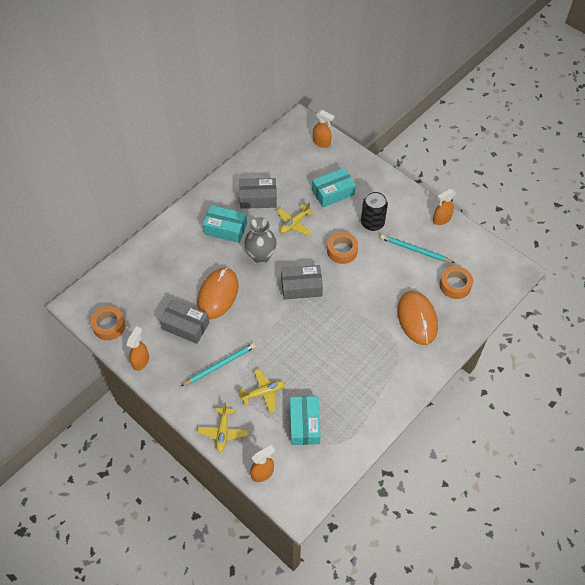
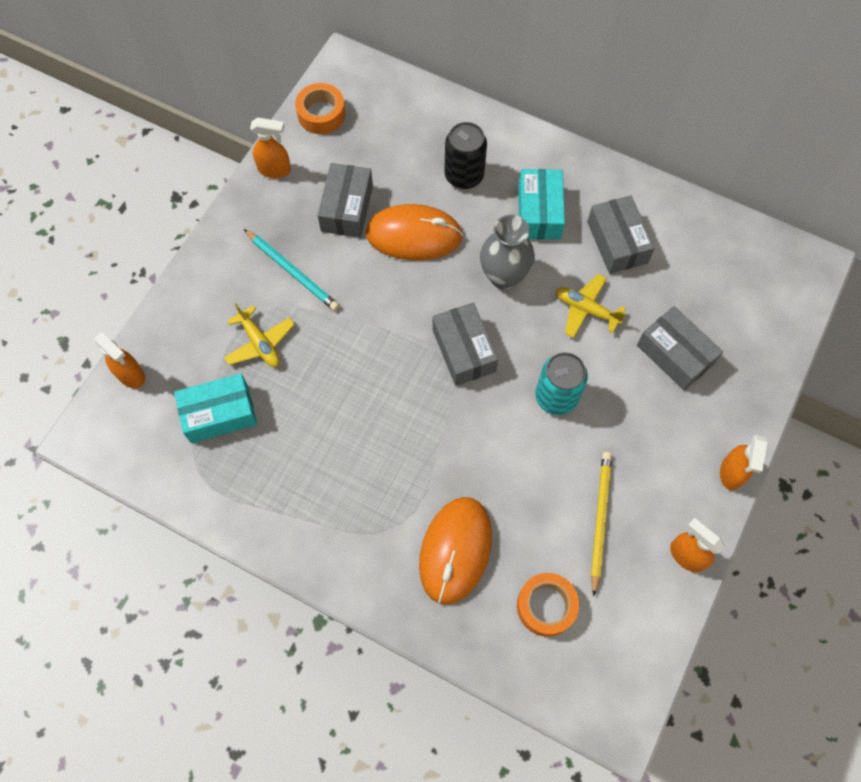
camera: 75 degrees right, 10 degrees up
yellow plane [197,402,248,453] -> none
turquoise box [312,168,356,207] -> grey box [637,306,723,391]
orange spray bottle [313,110,334,148] -> orange spray bottle moved to [720,435,767,490]
orange tape [327,232,358,264] -> turquoise can [535,352,588,415]
black can [361,191,388,231] -> black can moved to [444,122,487,189]
turquoise pencil [380,234,455,263] -> yellow pencil [591,452,612,596]
orange mouse [397,291,438,345] -> orange mouse turned 45 degrees counterclockwise [419,497,492,605]

